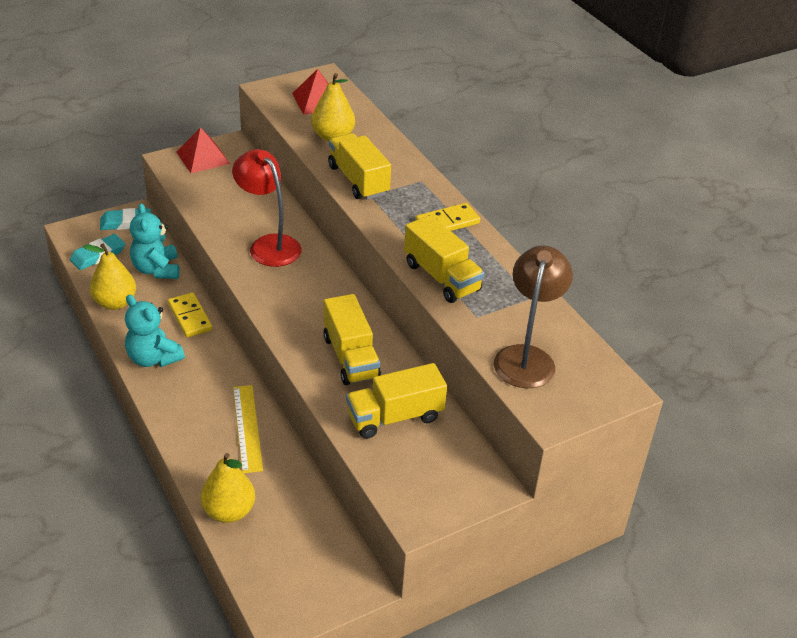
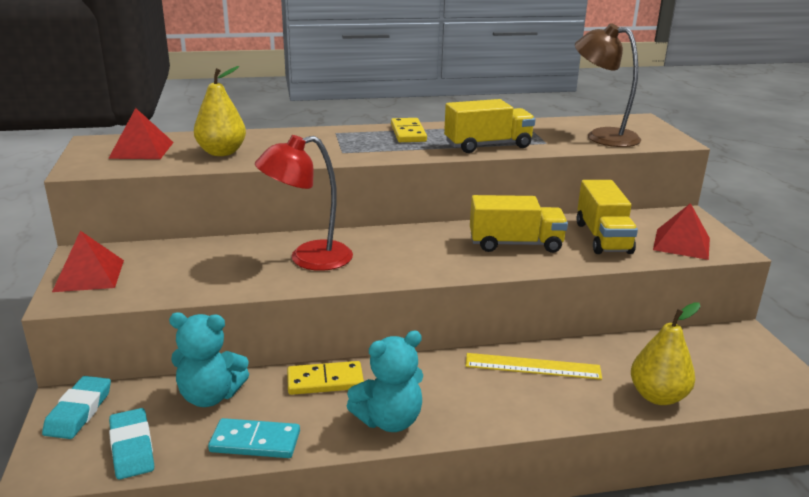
camera: 70 degrees left, 15 degrees down
yellow pear [83,244,136,310] -> turquoise domino [208,418,300,458]
yellow truck [328,133,391,200] -> none
none -> red pyramid [653,203,710,260]

